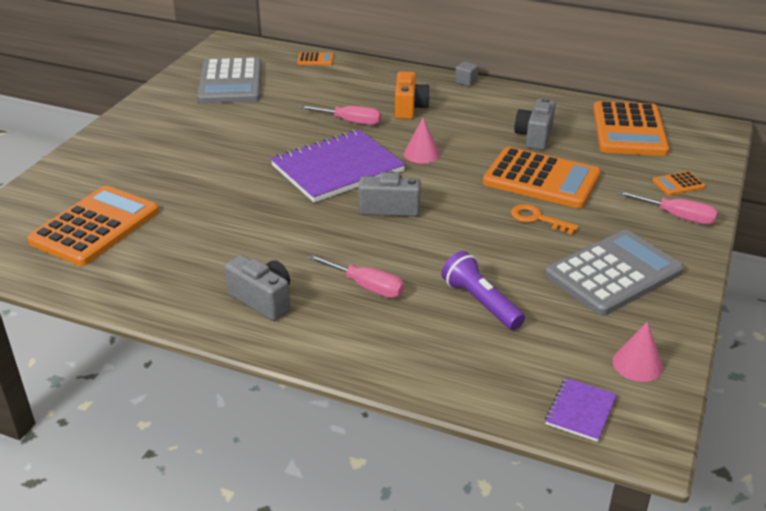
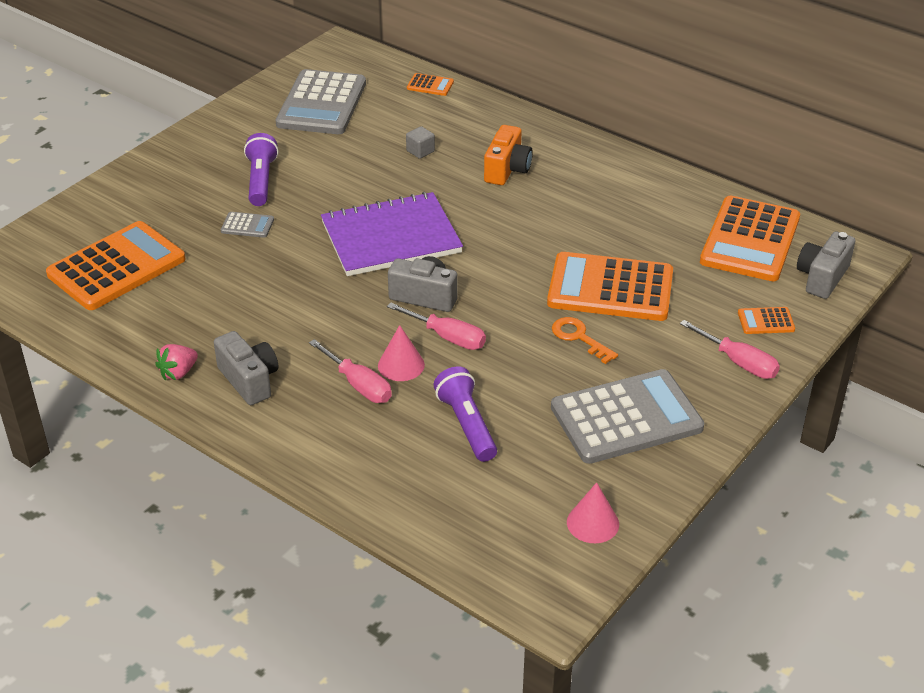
camera: 15 degrees right, 5 degrees up
pink screwdriver [300,105,381,125] -> pink screwdriver moved to [387,303,486,350]
pink cone [404,118,440,163] -> pink cone moved to [378,325,425,381]
grey cube [455,61,478,86] -> grey cube moved to [406,126,435,159]
orange calculator [483,147,601,208] -> orange calculator turned 150 degrees clockwise [547,252,673,321]
grey camera [514,97,556,150] -> grey camera moved to [797,231,855,299]
purple notebook [545,378,617,442] -> none
none -> pink strawberry [155,344,198,380]
none -> grey calculator [221,212,274,238]
none -> purple flashlight [244,133,279,206]

